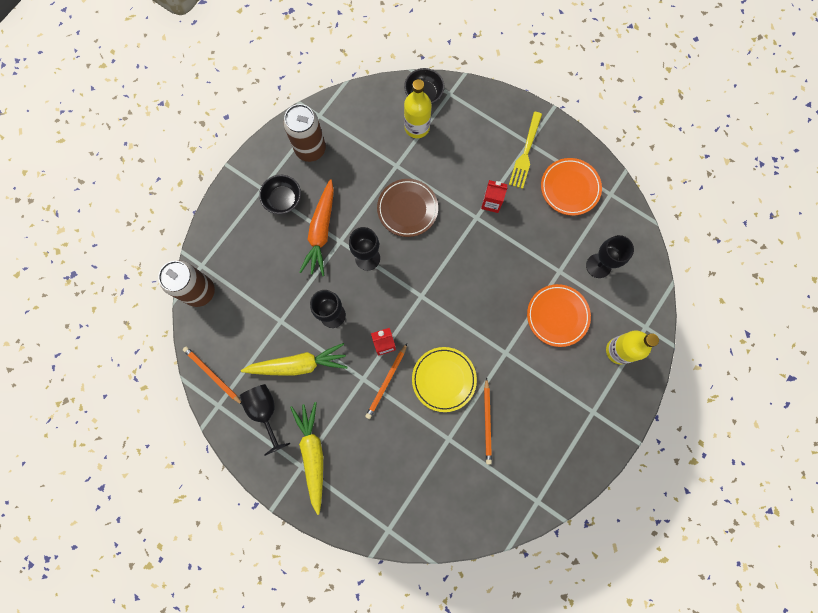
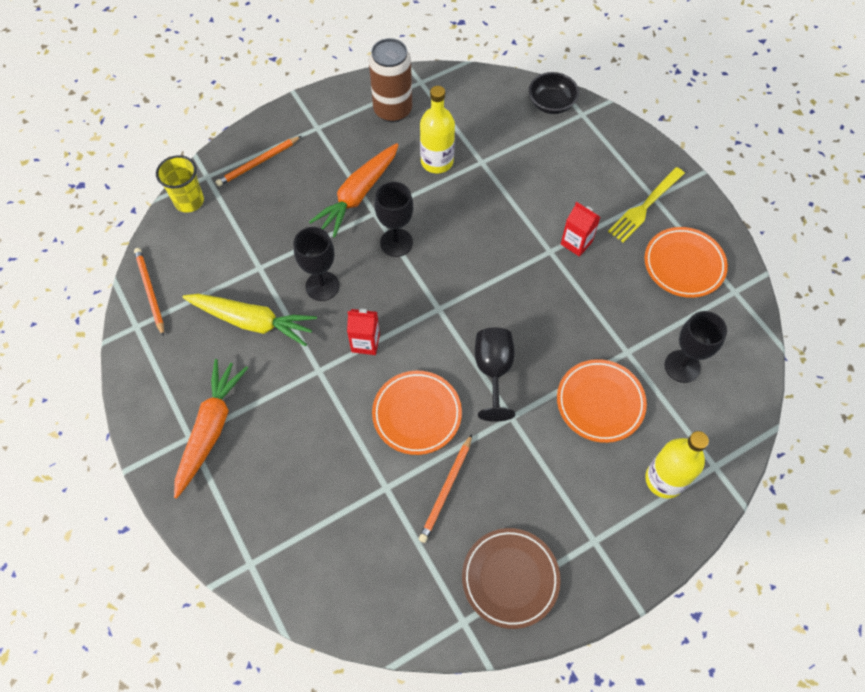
camera: 25 degrees right, 15 degrees down
brown can [158,260,215,307] -> yellow cup [156,155,204,213]
black goblet [240,384,290,456] -> black goblet moved to [475,328,515,422]
black bowl [259,175,301,214] -> none
yellow carrot [290,402,323,515] -> orange carrot [174,359,248,498]
orange pencil [365,344,407,419] -> orange pencil moved to [215,136,301,187]
brown plate [377,179,438,237] -> brown plate moved to [462,528,561,629]
yellow bottle [404,79,431,138] -> yellow bottle moved to [420,86,455,173]
yellow plate [412,347,477,412] -> orange plate [372,371,462,455]

